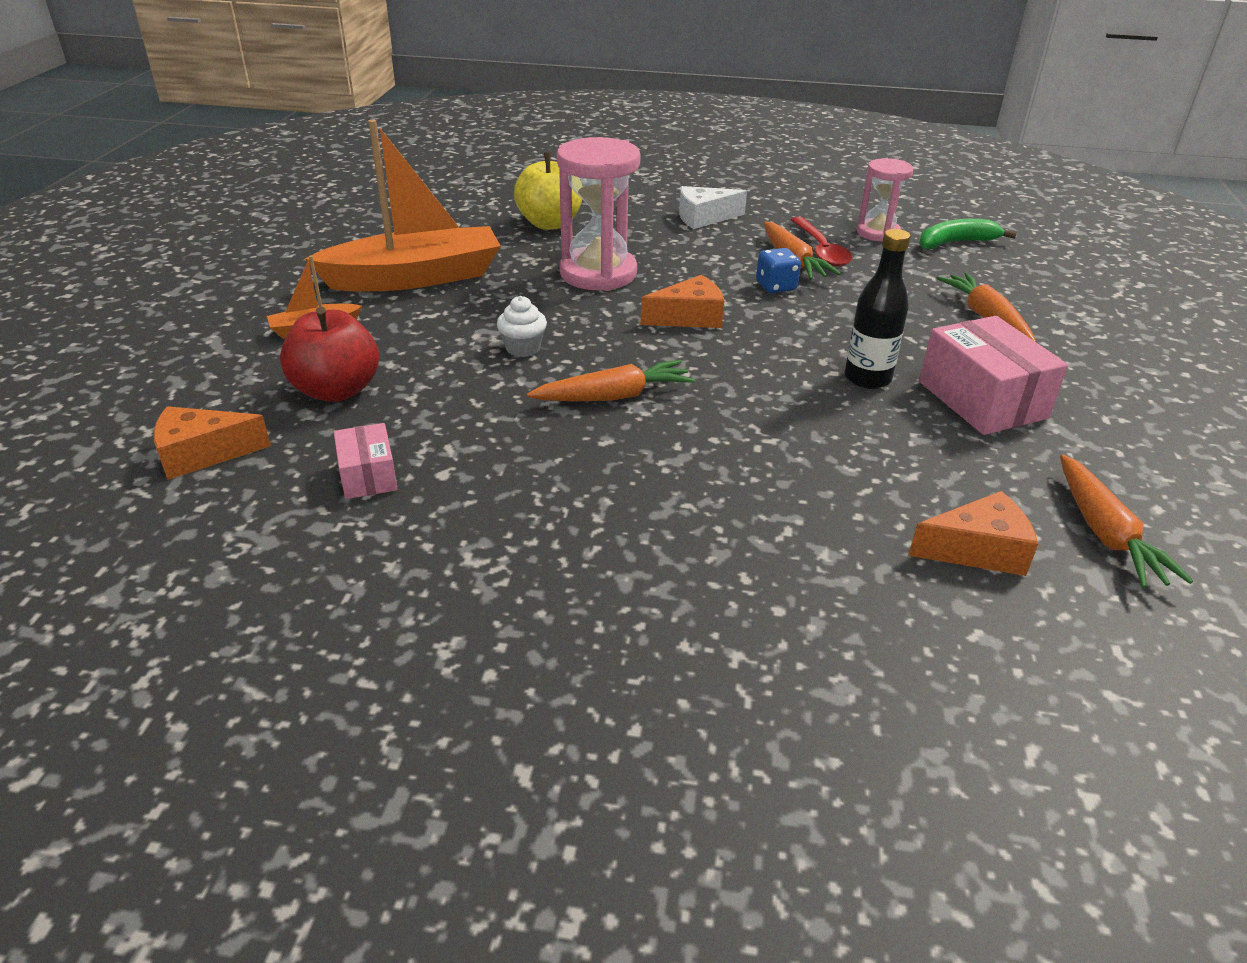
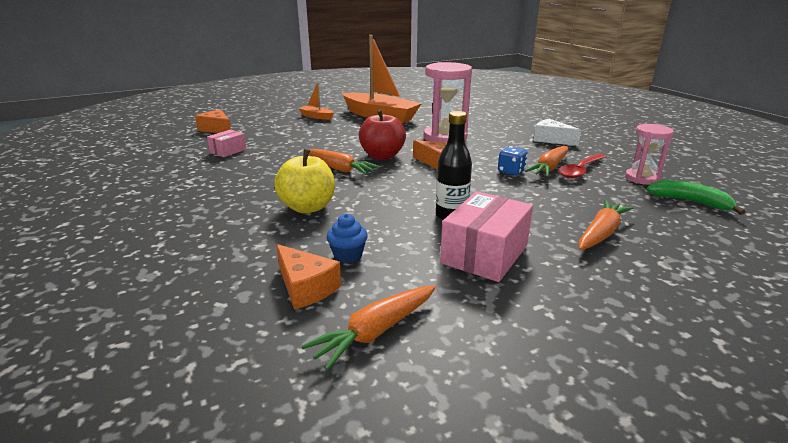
camera: 55 degrees right, 10 degrees down
red apple [280,307,379,402] -> red apple moved to [359,109,406,160]
white cupcake [497,296,547,357] -> none
yellow apple [514,152,582,230] -> yellow apple moved to [274,149,335,214]
none -> blue cupcake [327,214,368,263]

